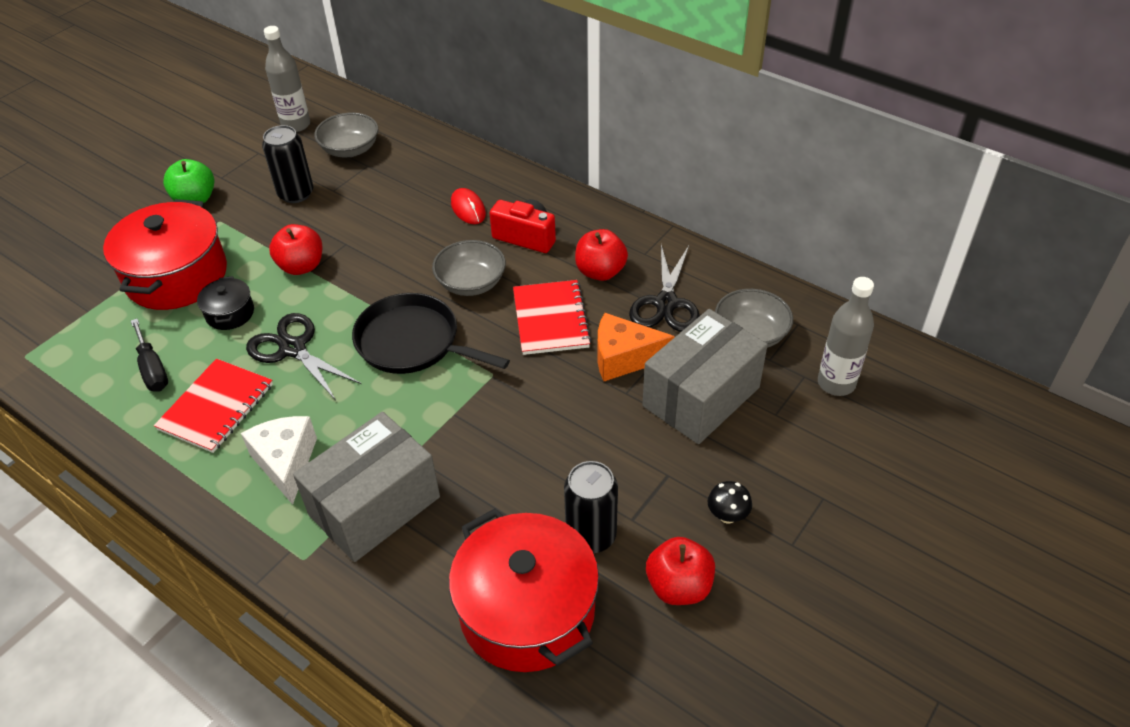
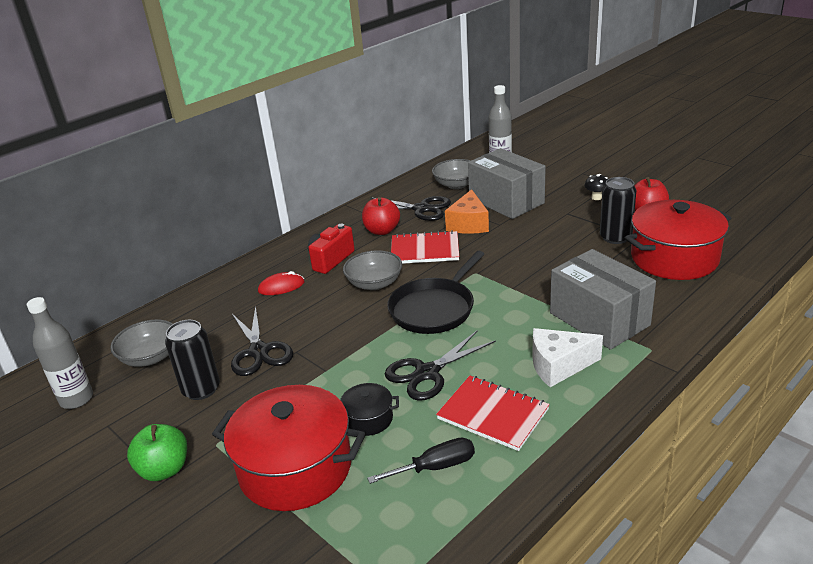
camera: 80 degrees left, 15 degrees down
red apple [269,224,322,275] -> none
none -> black scissors [231,306,293,376]

